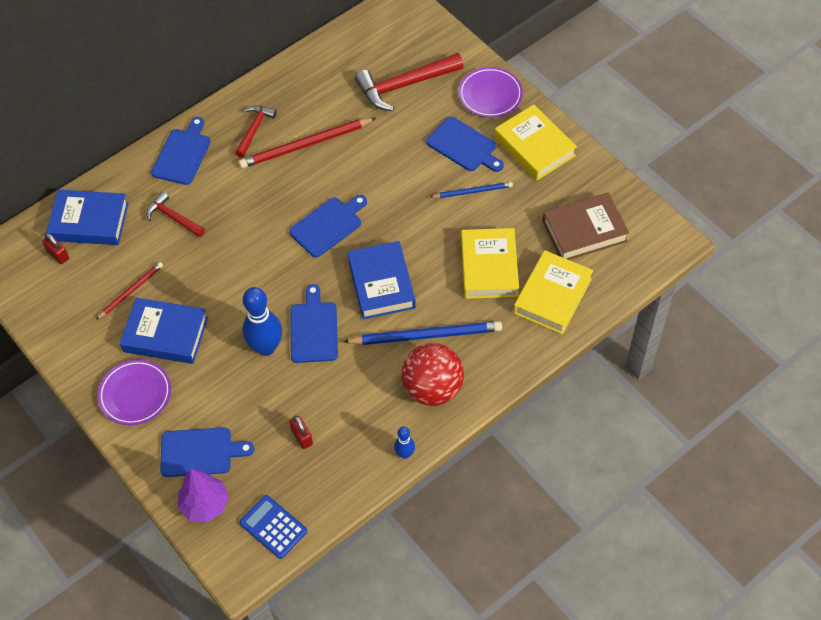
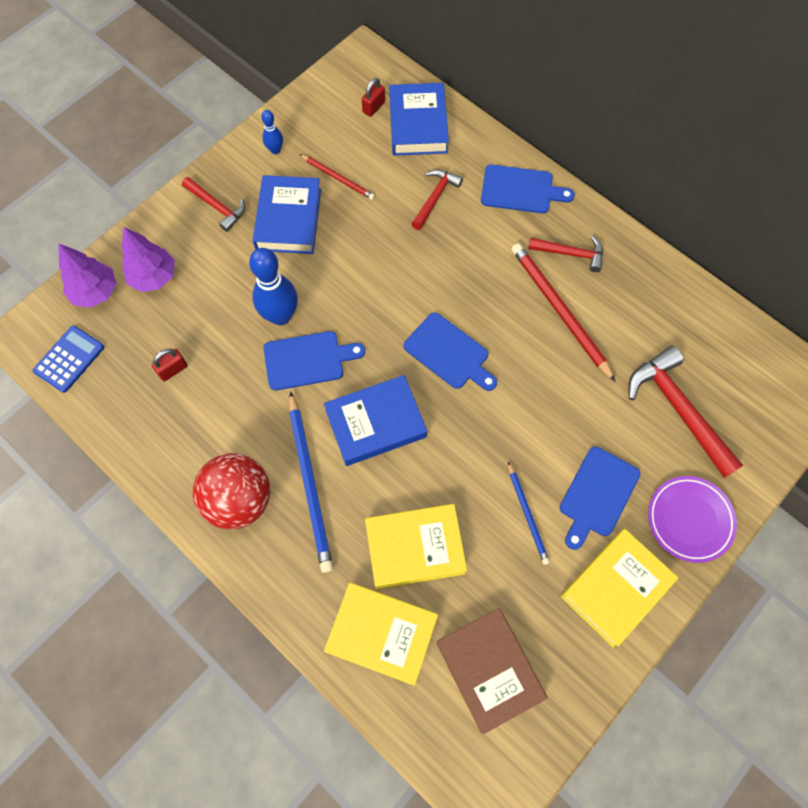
camera: 80 degrees right, 10 degrees up
purple plate [98,359,171,425] -> red hammer [182,177,245,232]
blue cutting board [160,427,254,477] -> purple tree [121,227,175,292]
blue bowling pin [394,426,415,459] -> blue bowling pin moved to [261,110,283,154]

